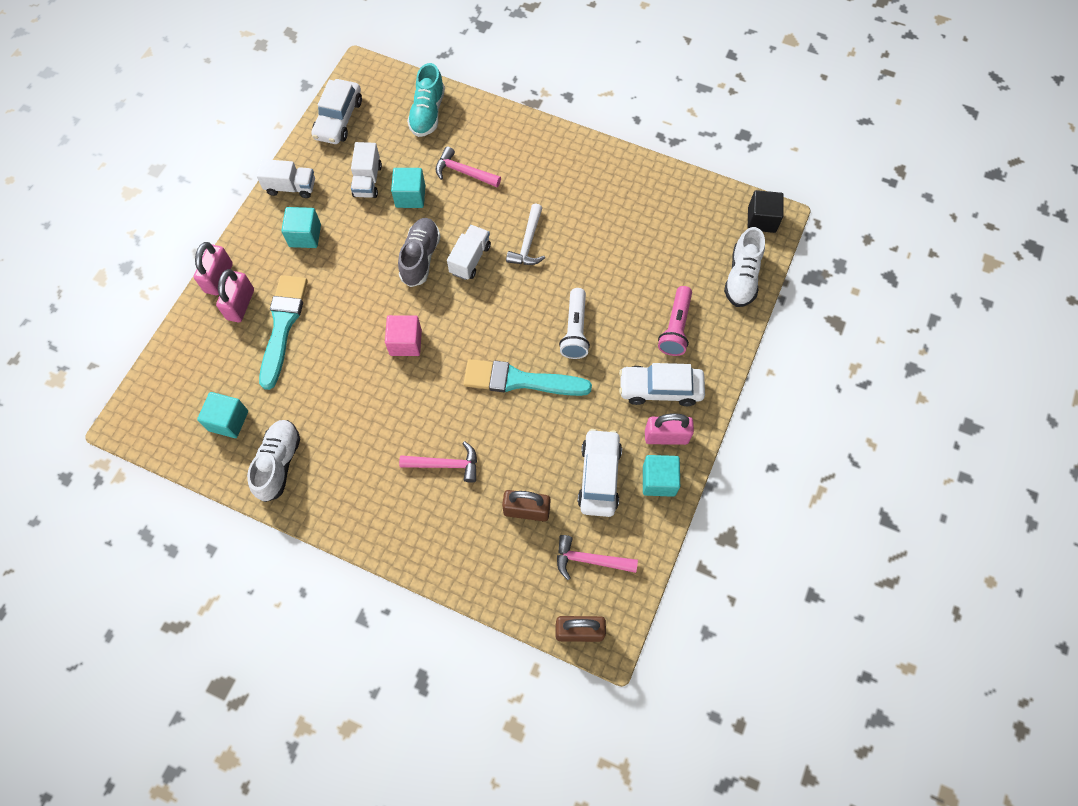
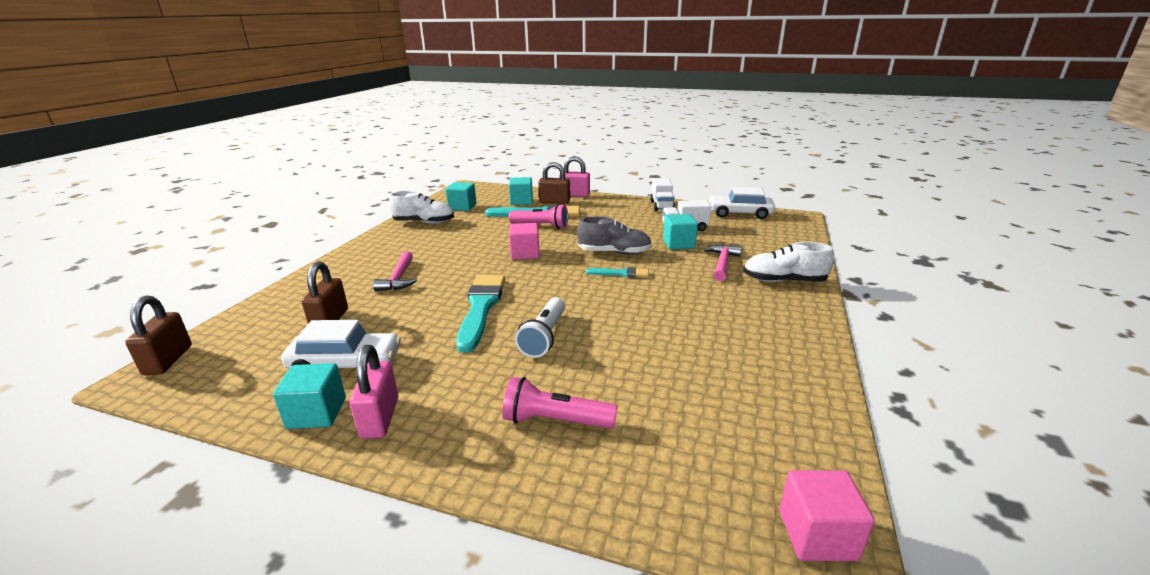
camera: 85 degrees right, 40 degrees down
pink padlock [216,269,254,322] -> brown padlock [538,162,570,204]
turquoise cube [281,207,321,248] -> turquoise cube moved to [509,177,533,205]
turquoise shoe [407,63,445,137] -> none
white truck [447,225,491,280] -> turquoise brush [586,267,649,278]
white hammer [506,203,545,265] -> none
pink hammer [557,535,638,580] -> none
white flashlight [559,288,590,359] -> white flashlight turned 75 degrees counterclockwise [515,297,565,358]
white car [619,363,705,406] -> none
white shoe [724,227,765,307] -> white shoe moved to [743,242,834,282]
black cube [748,190,784,233] -> pink cube [779,470,875,561]
none -> pink flashlight [509,204,568,229]

